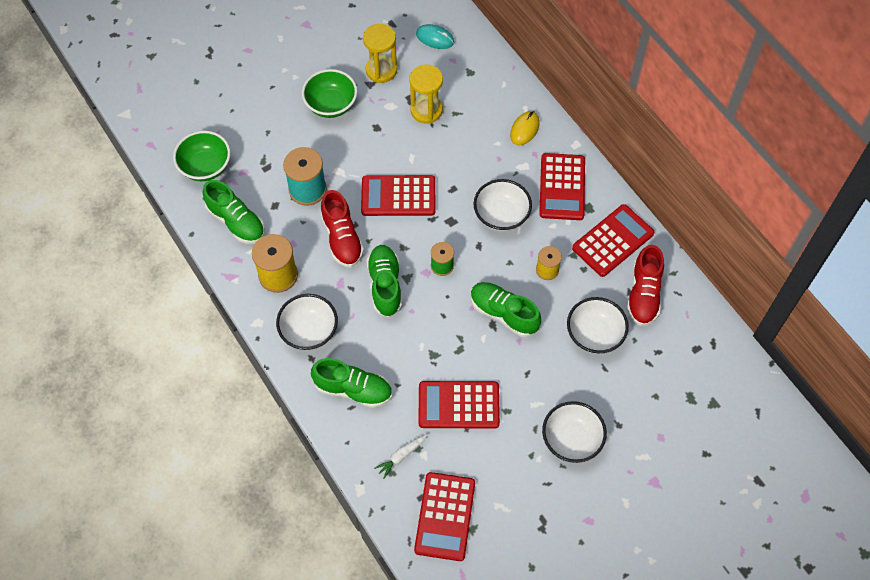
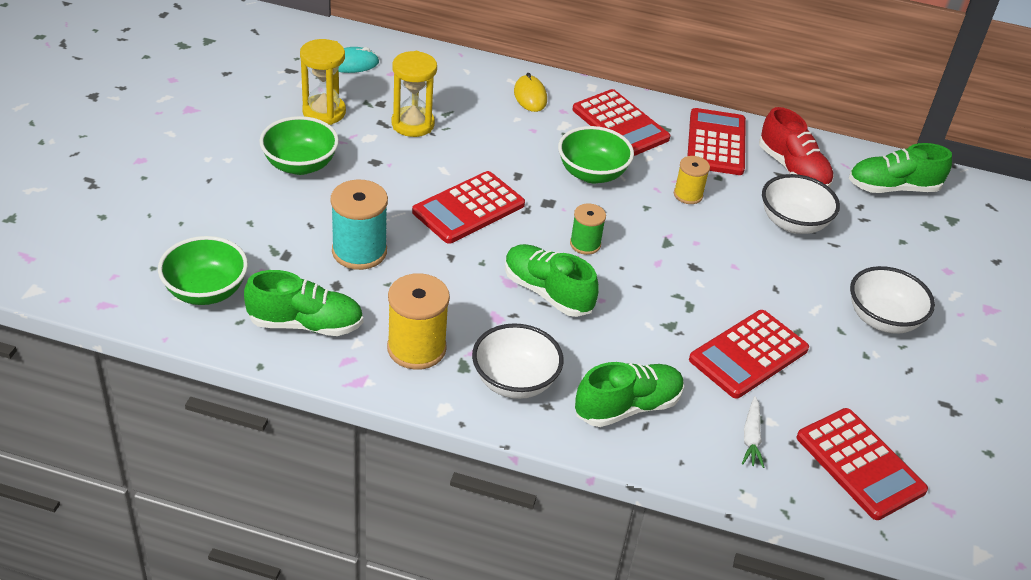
camera: 45 degrees left, 20 degrees down
red shoe [321,190,364,267] -> none
green shoe [471,282,541,337] -> green shoe moved to [849,143,952,193]
white bowl [474,179,532,232] -> green bowl [558,126,634,183]

